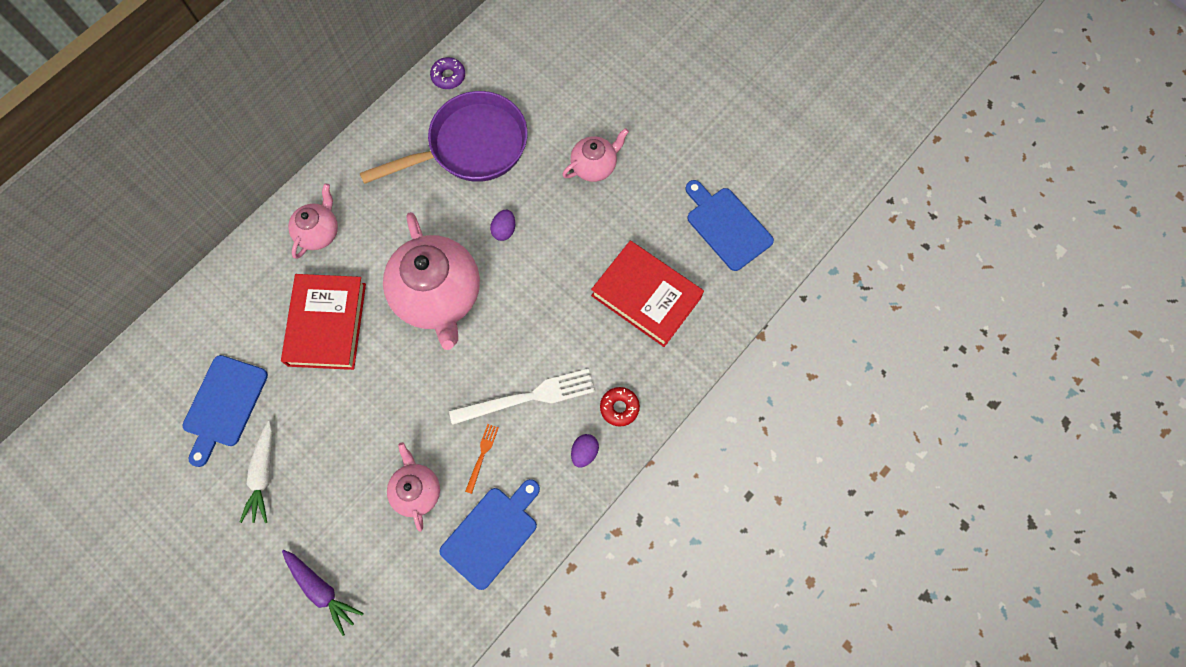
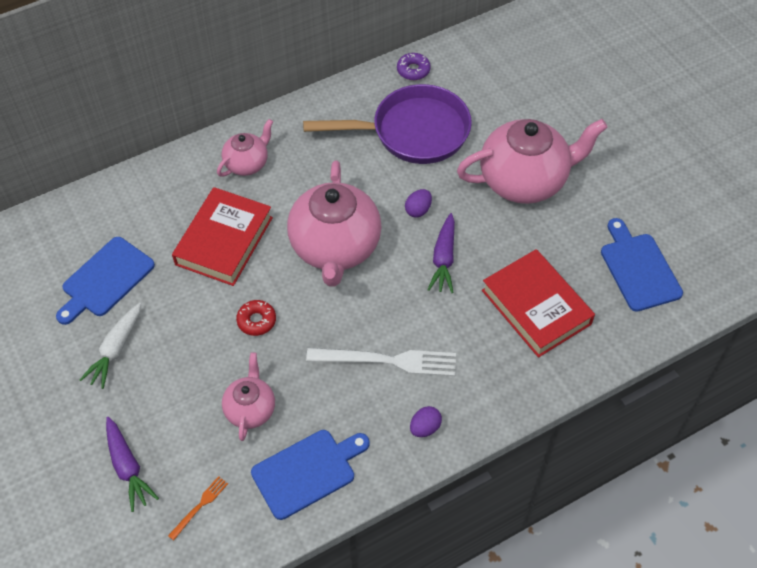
camera: 20 degrees right, 15 degrees down
orange fork [465,424,499,494] -> orange fork moved to [168,476,228,541]
pink teapot [562,128,629,182] -> pink teapot [457,119,608,204], size x1.93
red donut [600,387,640,426] -> red donut moved to [236,300,276,336]
none -> purple carrot [427,213,455,293]

